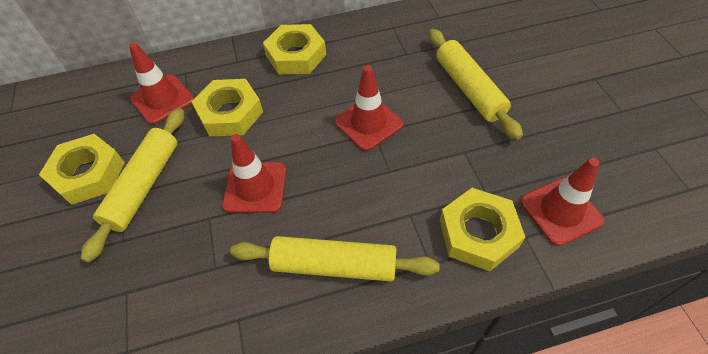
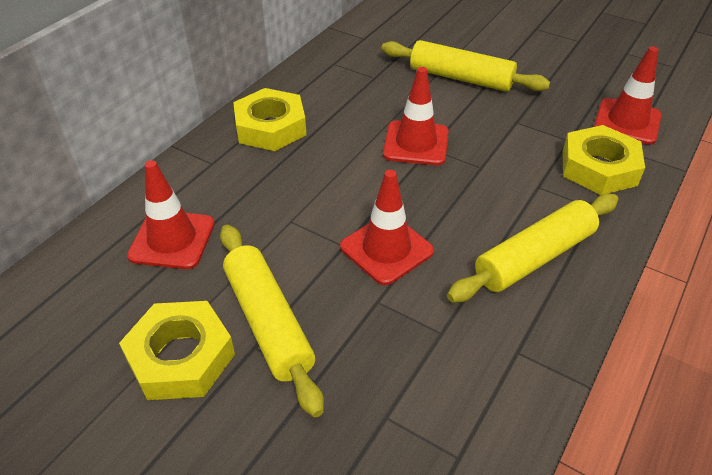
camera: 45 degrees left, 10 degrees down
yellow nut [192,79,263,136] -> none

